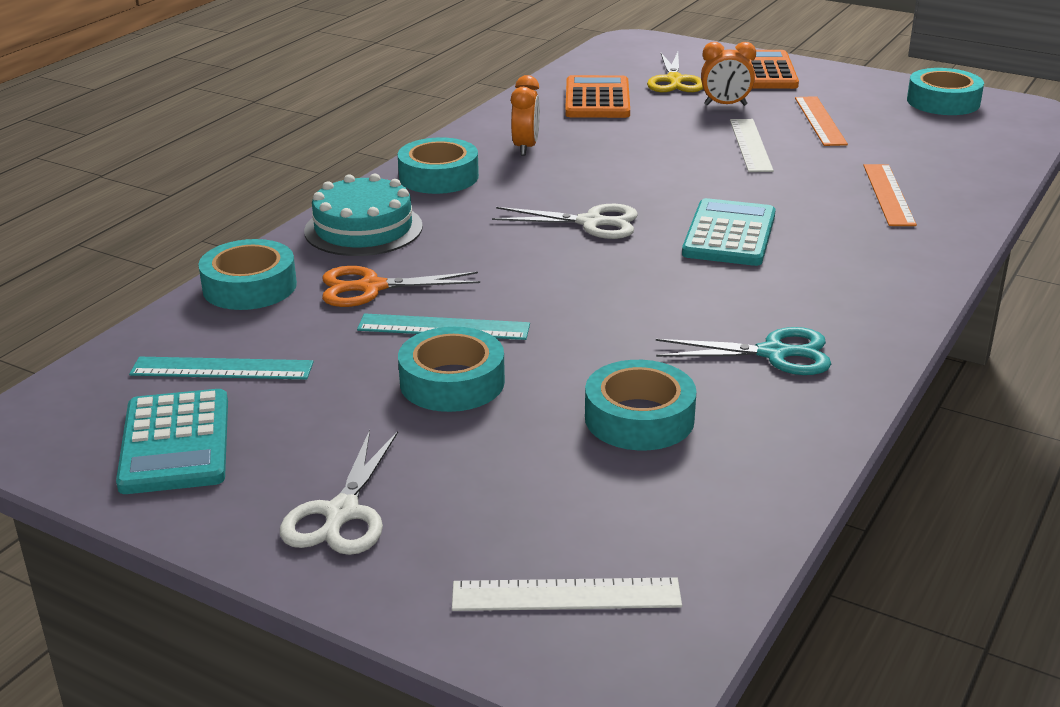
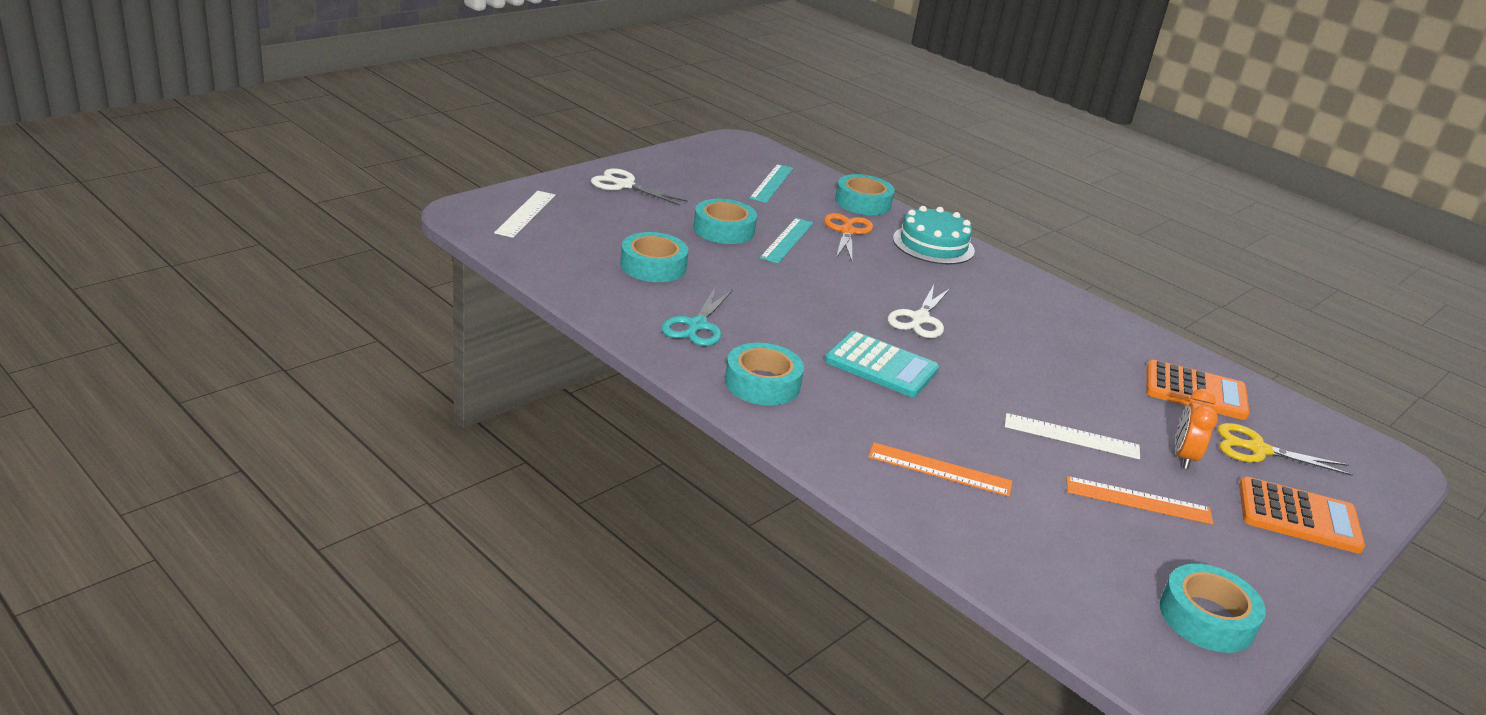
camera: 100 degrees right, 0 degrees up
turquoise calculator [116,389,228,494] -> none
turquoise tape [398,137,479,194] -> turquoise tape moved to [725,343,804,406]
orange clock [511,75,540,156] -> none

